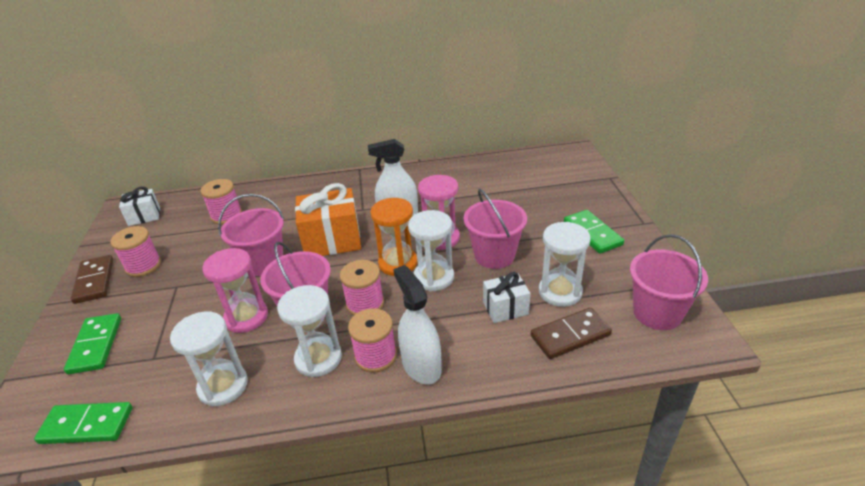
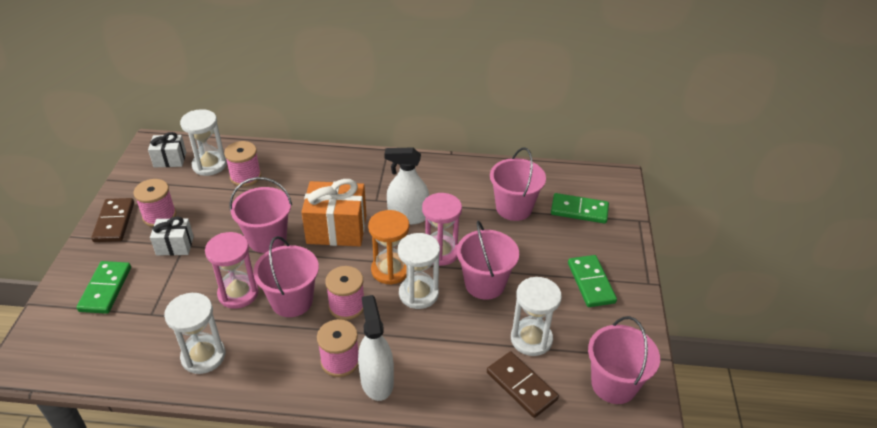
camera: 10 degrees right, 5 degrees up
green domino [34,402,133,444] -> green domino moved to [551,193,609,224]
white hourglass [277,285,342,377] -> white hourglass moved to [180,109,227,176]
white gift [483,272,530,323] -> white gift moved to [150,217,194,256]
brown domino [531,308,612,359] -> brown domino turned 60 degrees clockwise [487,352,559,418]
none -> pink bucket [490,148,546,221]

